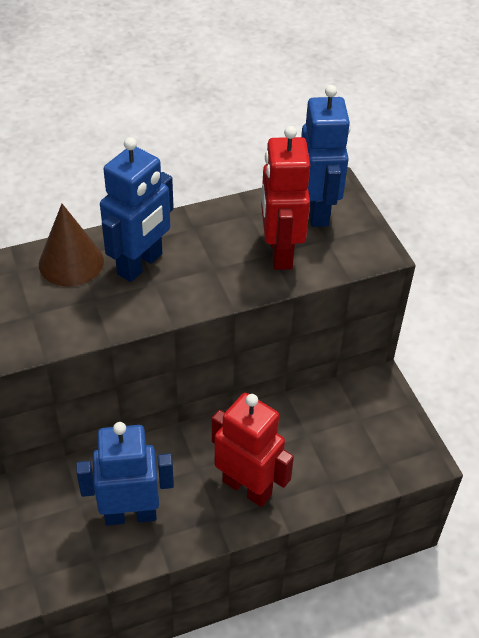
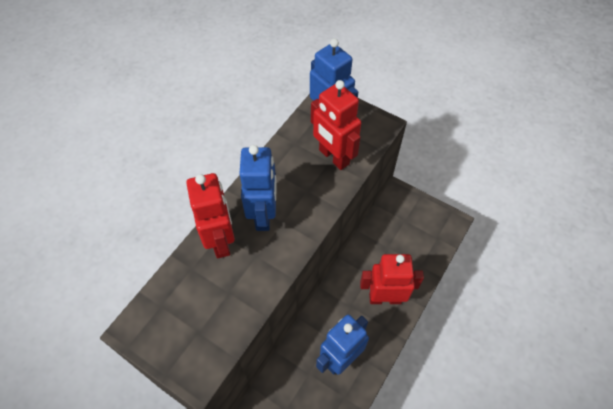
camera: 35 degrees left, 10 degrees up
brown cone [39,204,104,286] -> red robot [186,173,235,258]

